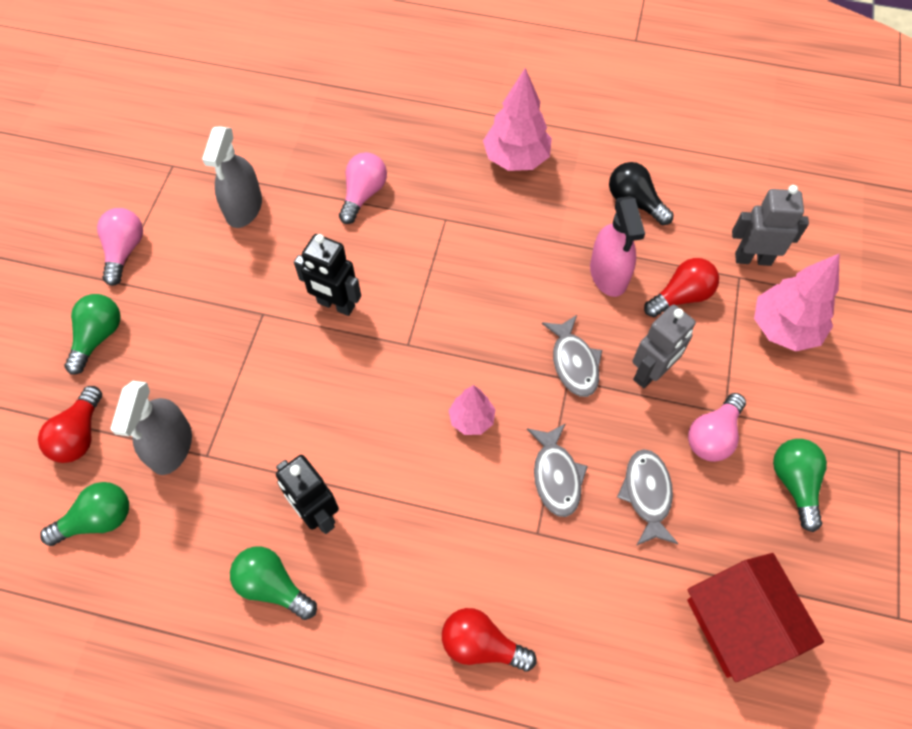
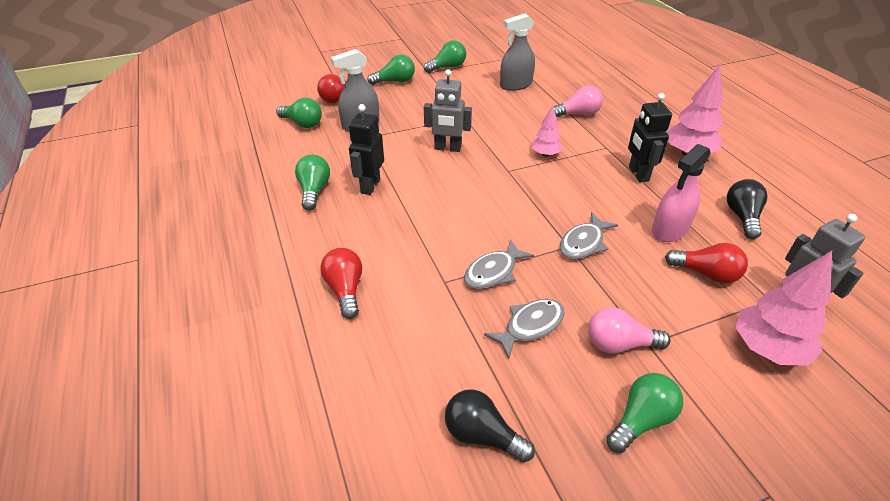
camera: 55 degrees right, 20 degrees down
pink light bulb [97,208,143,286] -> green light bulb [424,40,466,73]
black robot [294,234,361,316] -> black robot moved to [628,93,672,182]
pink tree [449,385,495,435] -> pink tree moved to [532,106,563,157]
grey robot [632,305,696,388] -> grey robot moved to [424,69,472,152]
red house [687,553,824,682] -> black light bulb [445,389,535,462]

